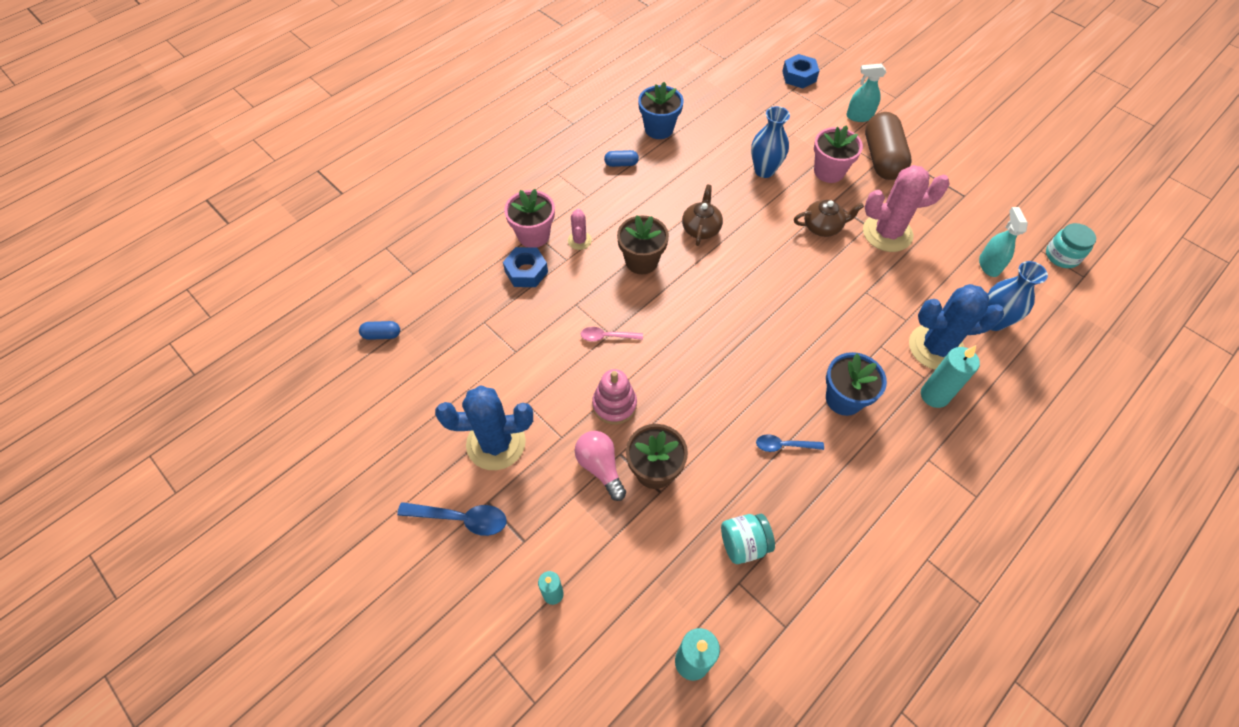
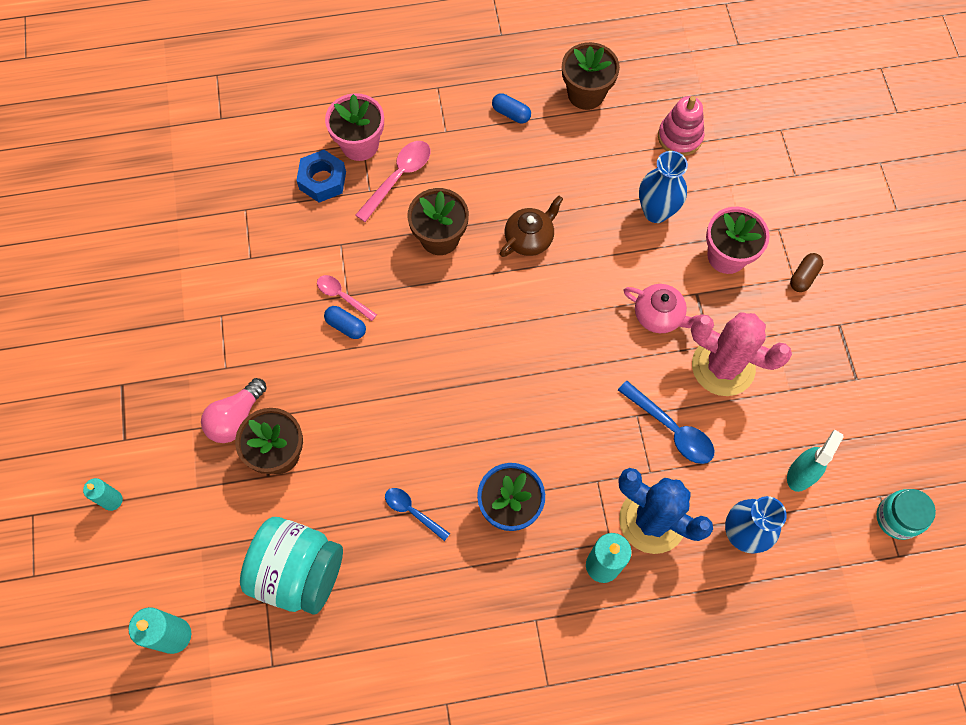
camera: 35 degrees right, 10 degrees up
blue capsule [359,321,400,340] -> blue capsule moved to [324,306,366,339]
blue spoon [397,502,506,536] -> blue spoon moved to [618,381,715,464]
blue cactus [435,385,533,470] -> none
pink cactus [568,209,592,250] -> pink spoon [356,141,431,222]
pink light bulb [575,431,626,501] -> pink light bulb turned 150 degrees counterclockwise [201,378,267,443]
pink stacking toy [592,369,637,425] -> pink stacking toy moved to [658,96,705,156]
blue flower pot [638,82,683,139] -> brown flower pot [562,42,620,110]
turquoise jar [721,514,775,564] -> turquoise jar [240,517,343,615], size x1.72
blue nut [782,54,819,88] -> none
brown teapot [794,200,864,237] -> pink teapot [623,284,699,333]
turquoise spray bottle [846,63,886,122] -> none
brown capsule [865,112,912,180] -> brown capsule [790,253,823,292], size x0.43

